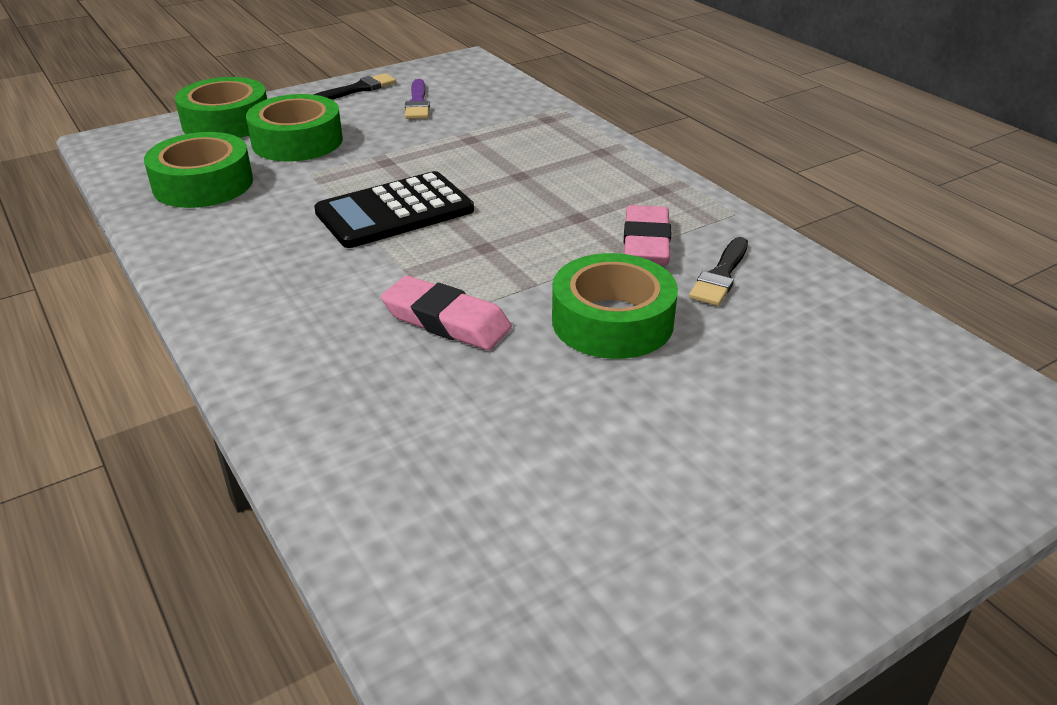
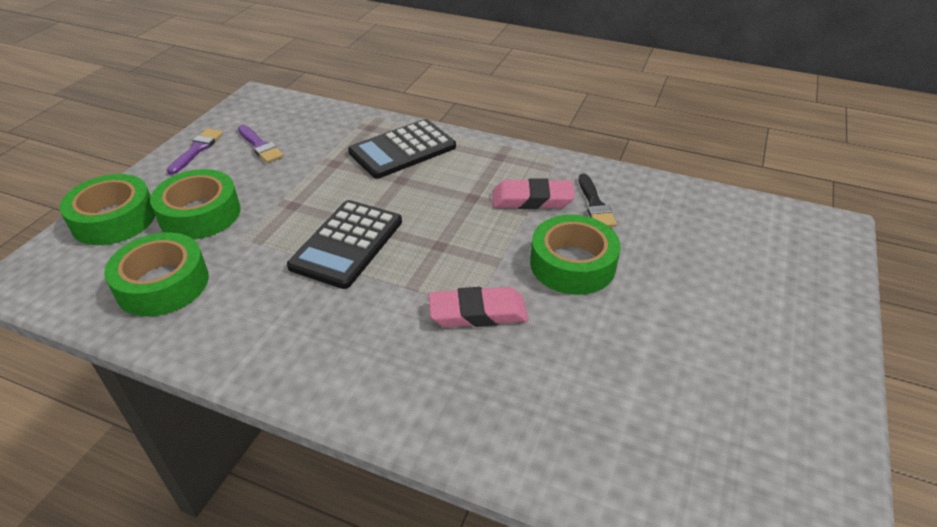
camera: 35 degrees left, 5 degrees up
black brush [313,73,397,100] -> purple brush [167,128,223,175]
pink eraser [624,205,671,265] -> pink eraser turned 60 degrees counterclockwise [492,178,575,209]
none -> black calculator [348,119,456,179]

